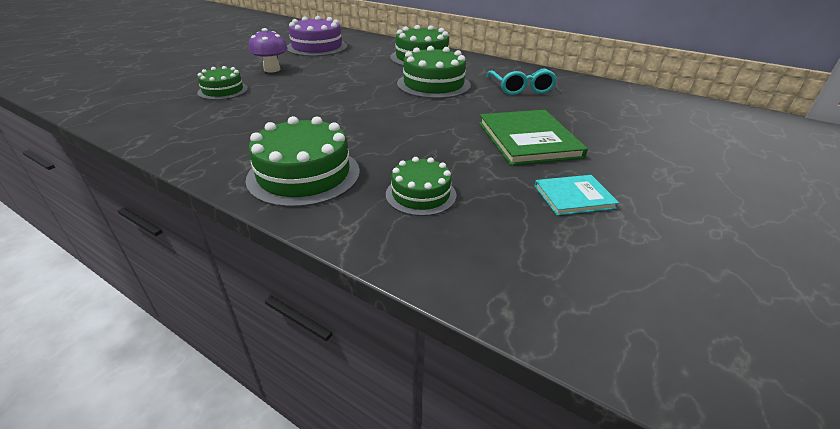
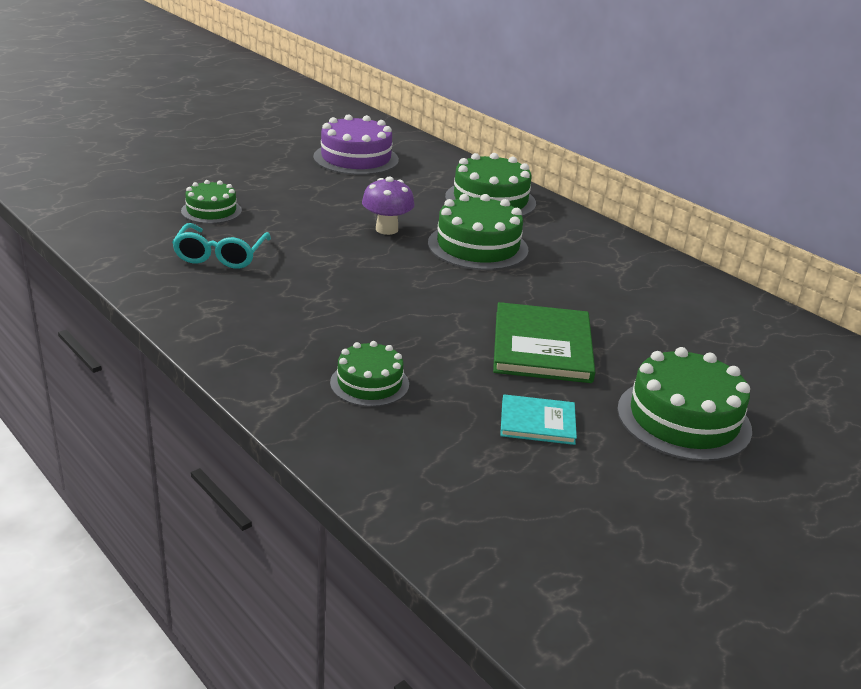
camera: 15 degrees right, 5 degrees down
green cake [245,116,360,207] -> green cake moved to [617,347,752,461]
purple mushroom [249,28,288,72] -> purple mushroom moved to [362,177,415,235]
turquoise glasses [486,69,557,95] -> turquoise glasses moved to [172,223,271,269]

